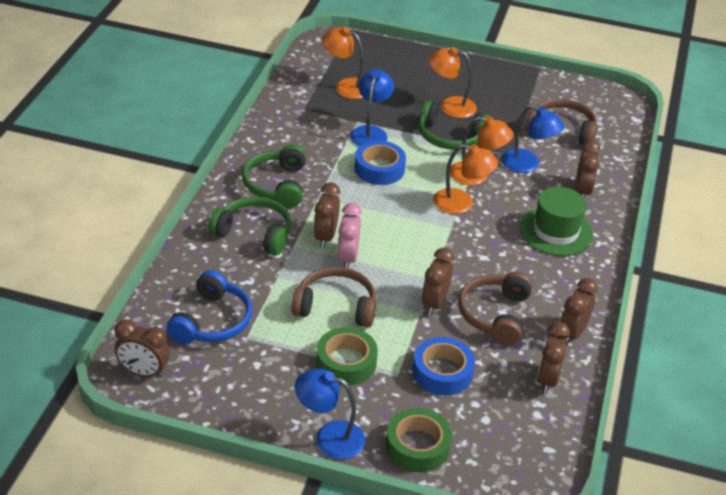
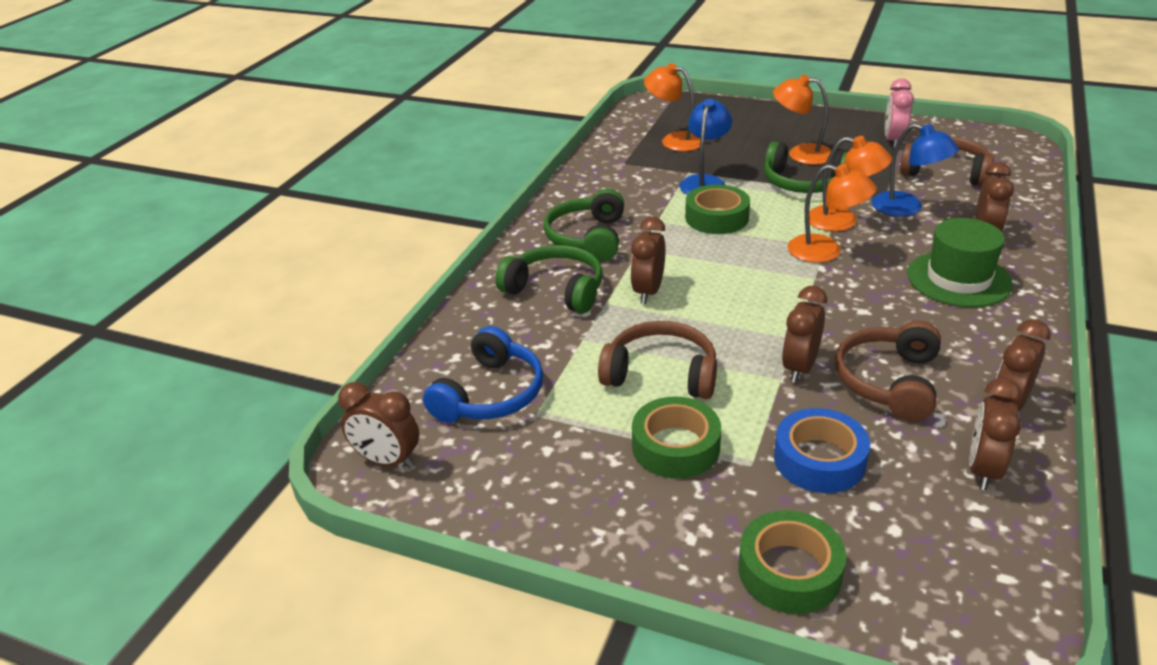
camera: 10 degrees right, 5 degrees down
blue lamp [295,369,366,460] -> none
pink clock [337,203,362,268] -> pink clock moved to [885,78,914,148]
blue tape [355,141,406,185] -> green tape [685,185,750,234]

